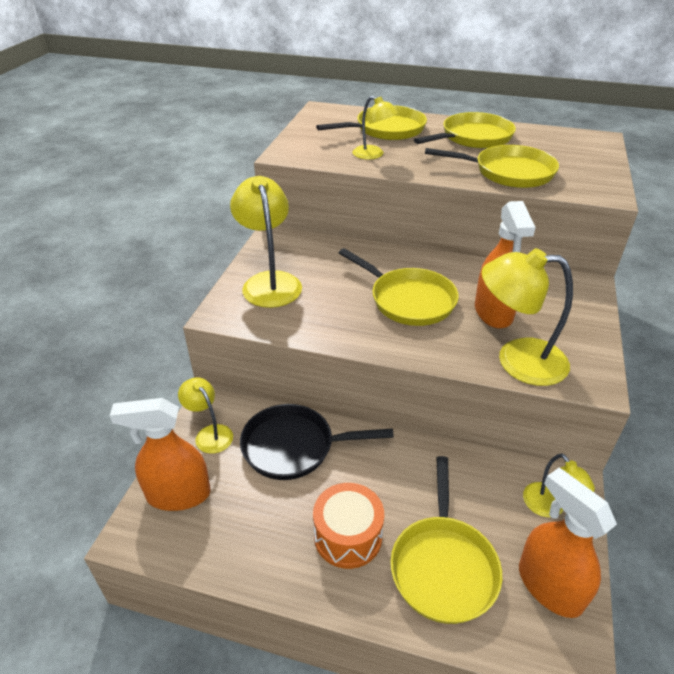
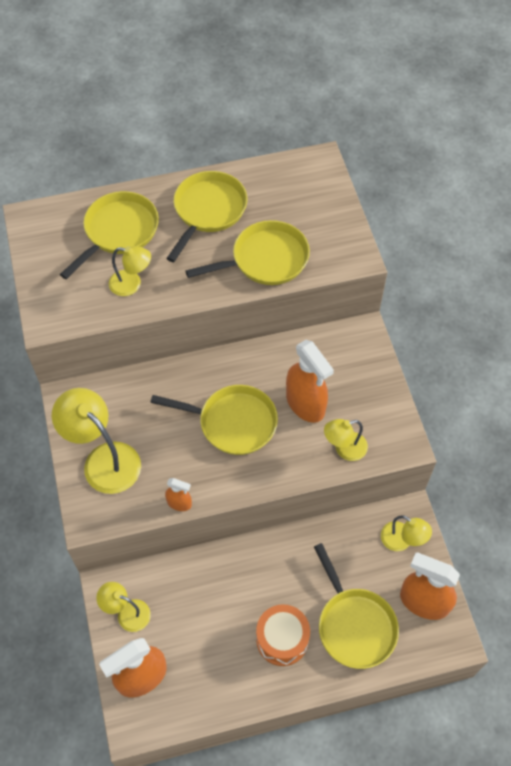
camera: 30 degrees left, 20 degrees up
black pan [240,404,394,480] -> none
yellow lamp [482,248,573,386] -> yellow lamp [324,419,368,461], size x0.58
none -> orange spray bottle [165,478,192,511]

